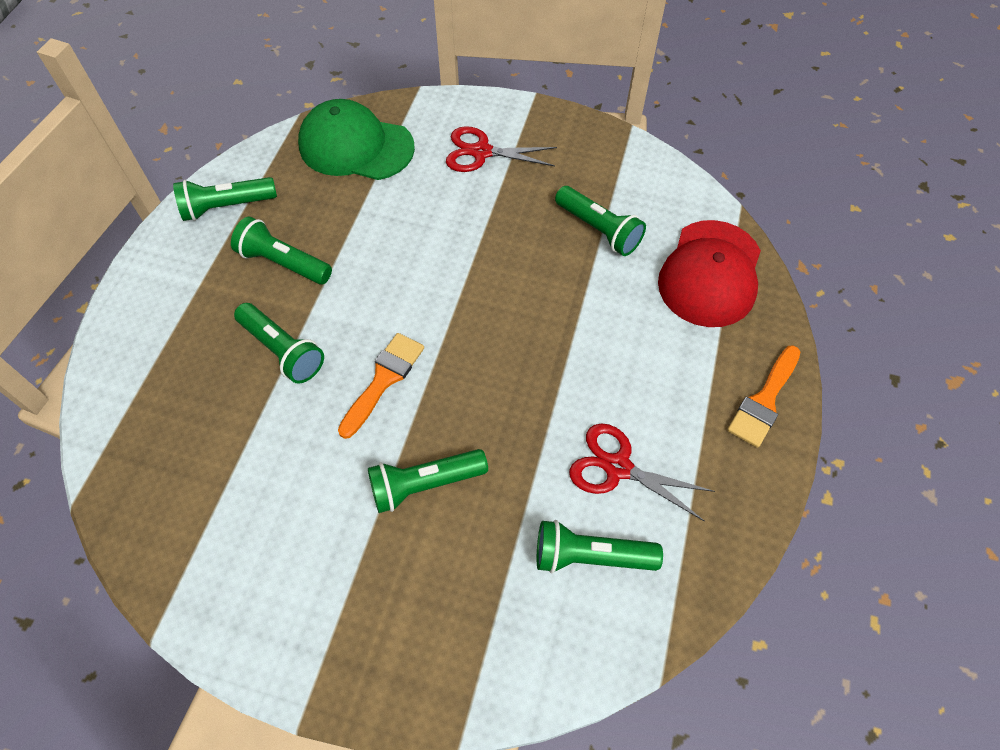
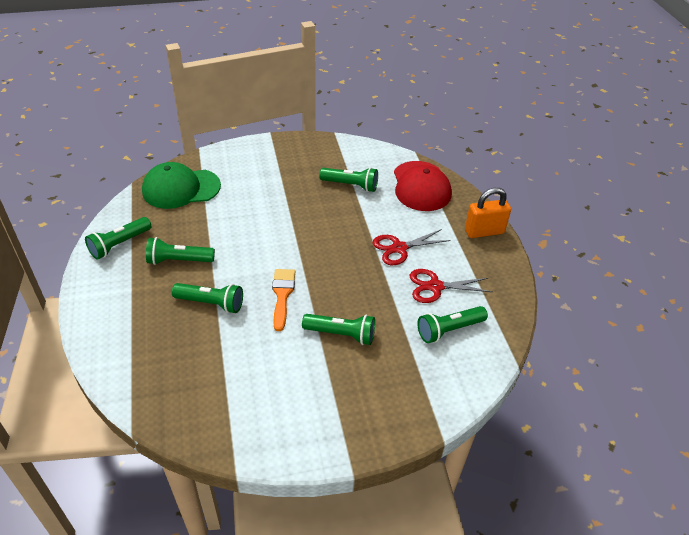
camera: 30 degrees left, 15 degrees down
green flashlight [368,449,488,513] -> green flashlight turned 120 degrees counterclockwise [302,314,375,345]
red scissors [446,126,557,172] -> red scissors moved to [373,229,451,265]
orange brush [727,345,800,448] -> orange padlock [465,188,511,238]

